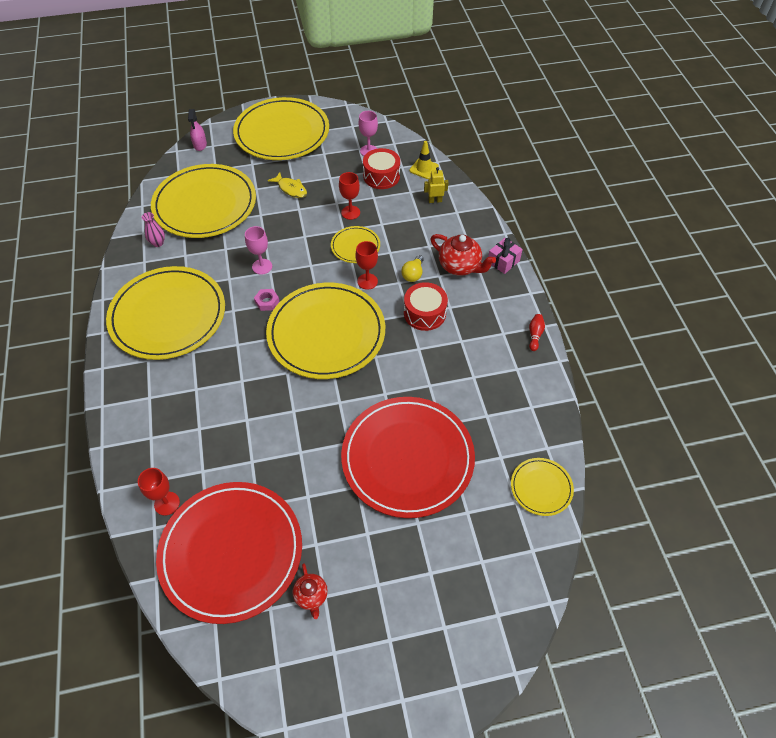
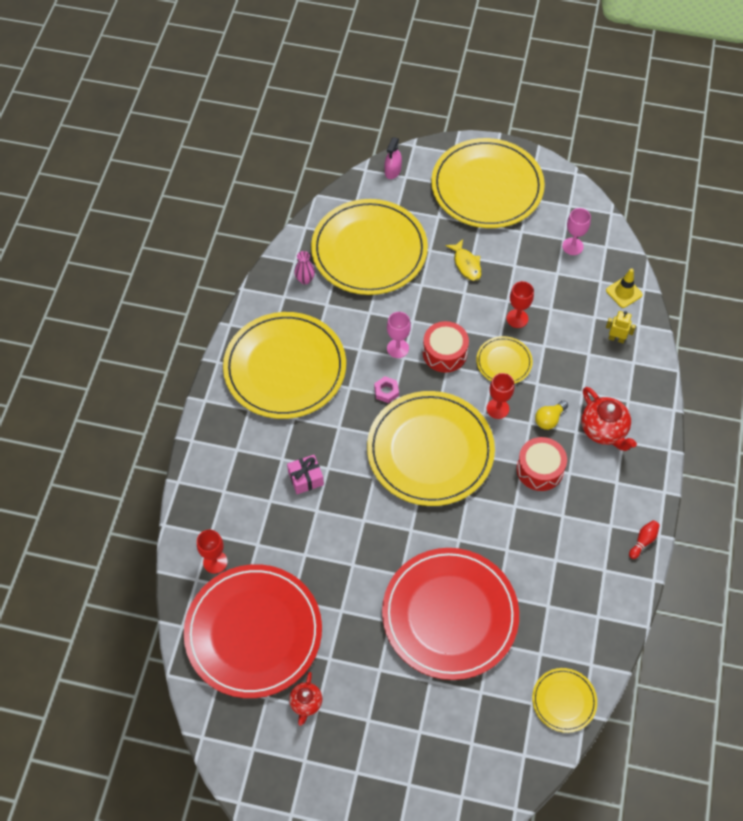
camera: 25 degrees right, 5 degrees up
red drum [363,148,400,189] -> red drum moved to [423,321,469,372]
pink gift [488,238,523,274] -> pink gift moved to [287,455,324,494]

